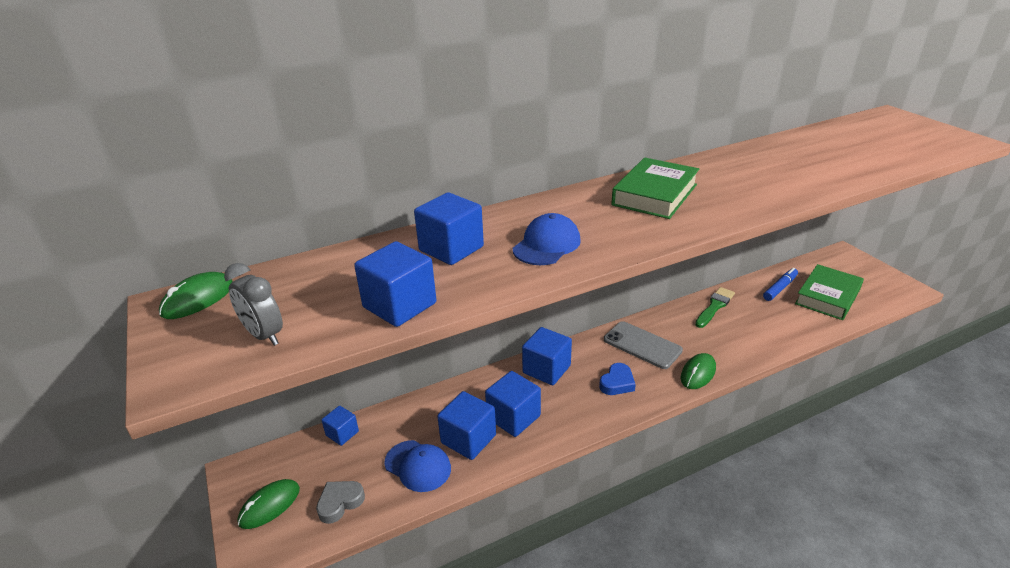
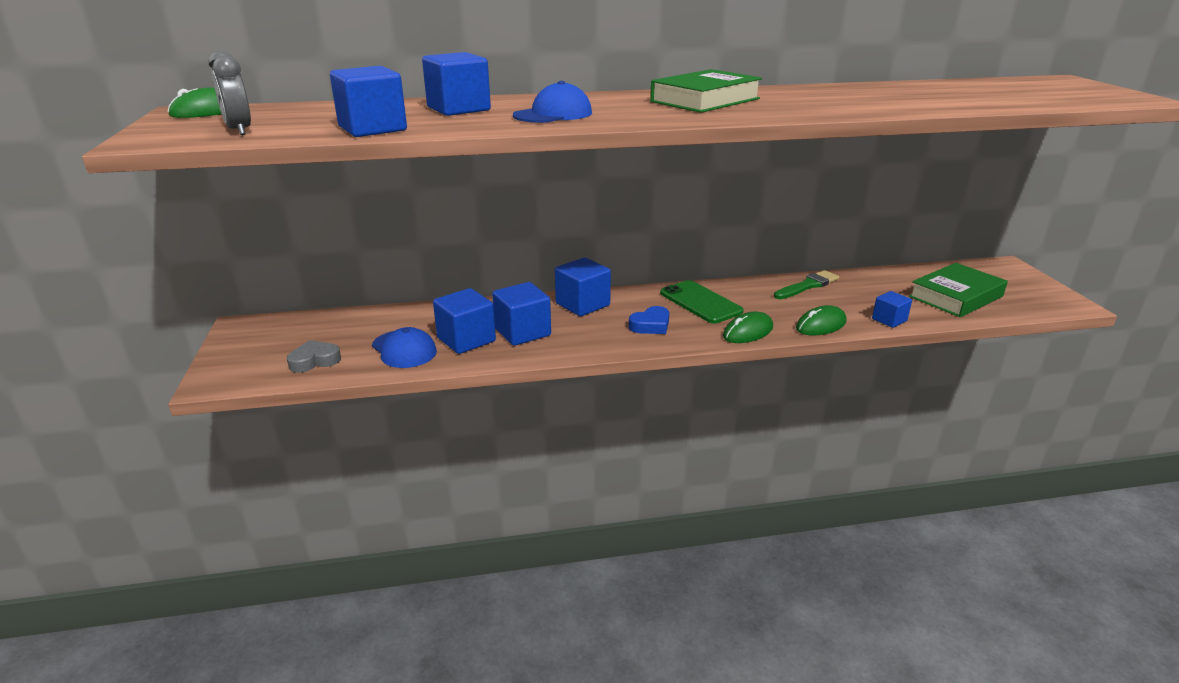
camera: 15 degrees right, 5 degrees down
green mouse [237,479,300,529] -> green mouse moved to [796,305,847,336]
blue cube [322,406,359,446] -> blue cube moved to [872,291,912,328]
grey phone [604,321,683,369] -> green phone [660,280,744,324]
blue marker [763,268,798,301] -> none

